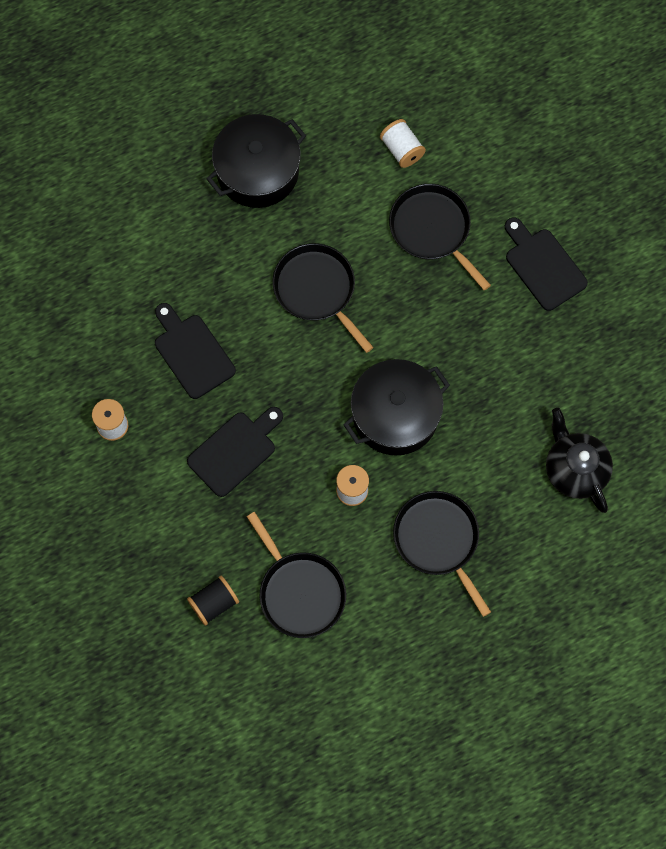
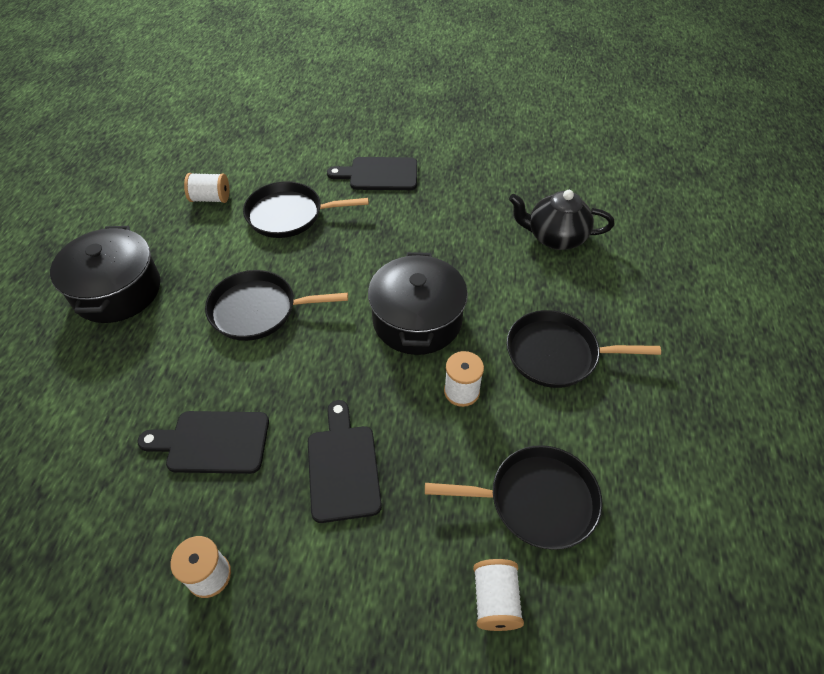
camera: 55 degrees left, 20 degrees down
black spool [187,576,239,626] -> white spool [473,559,524,631]

